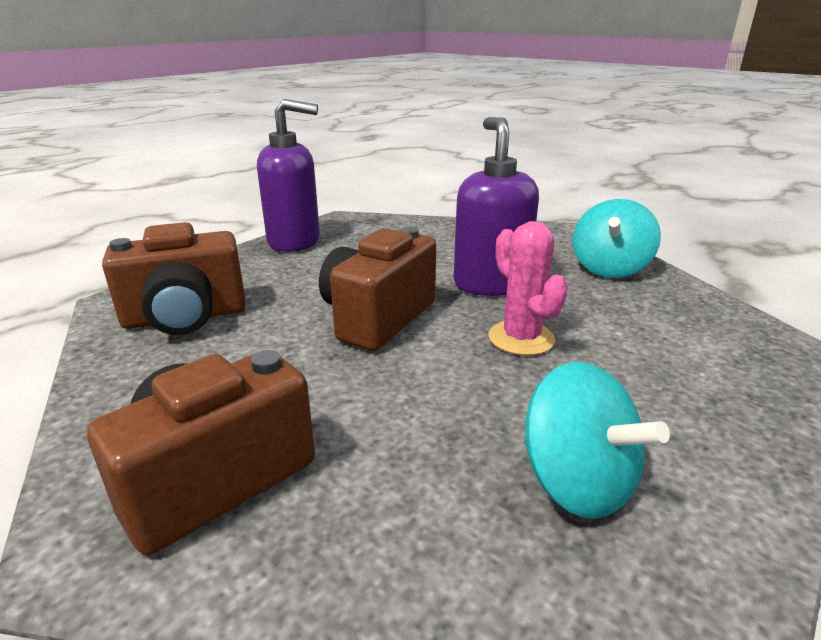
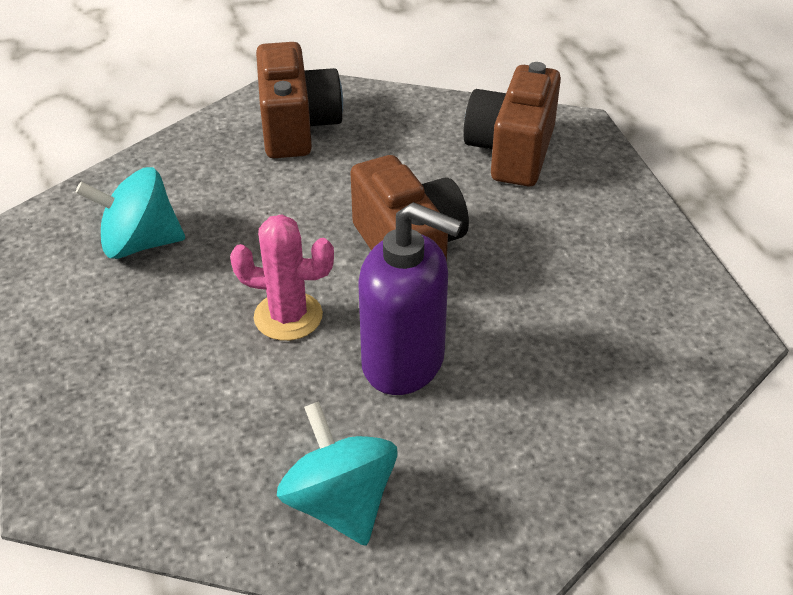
camera: 125 degrees right, 15 degrees up
purple soap dispenser [257,99,320,252] -> none

